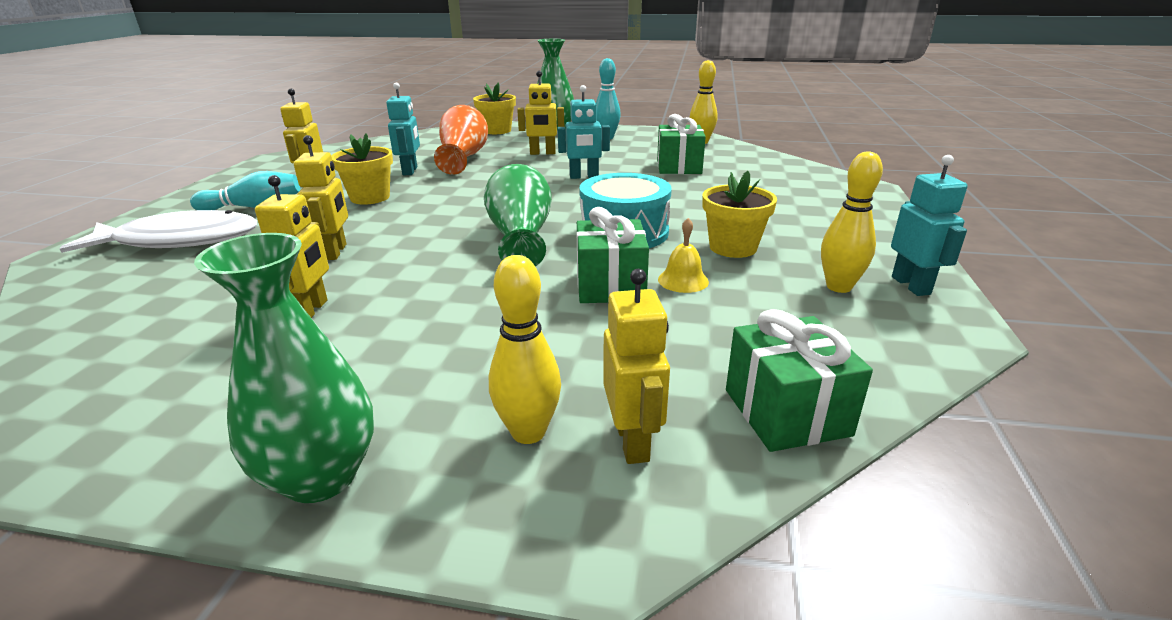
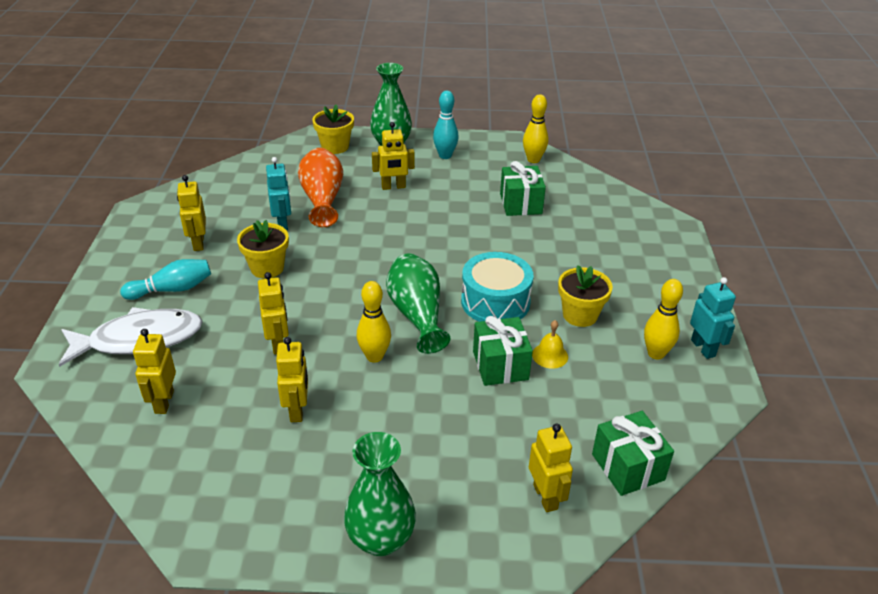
camera: 10 degrees left, 10 degrees up
yellow bowling pin [489,255,561,444] -> yellow bowling pin moved to [357,281,391,363]
turquoise robot [557,85,610,179] -> none
none -> yellow robot [133,329,176,414]

